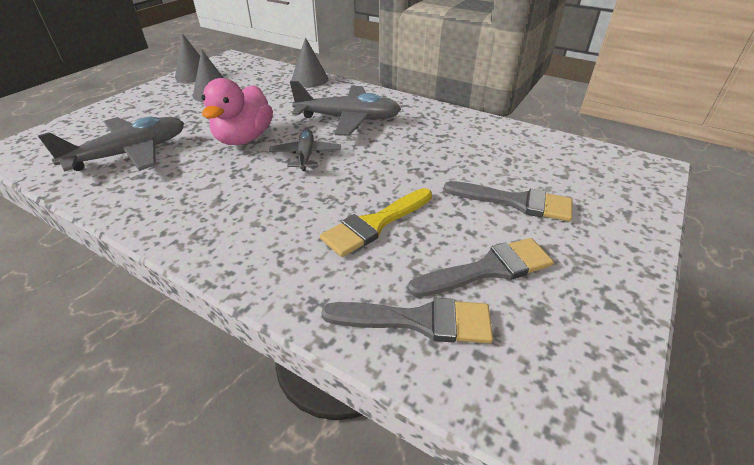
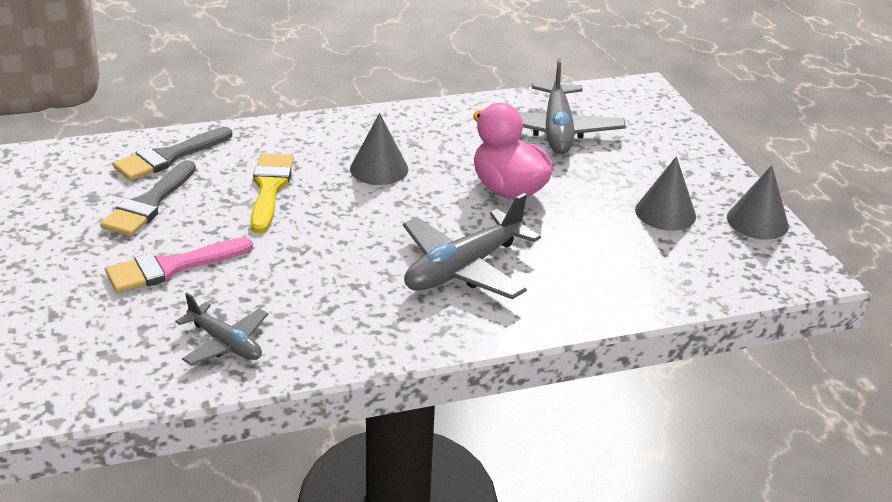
camera: 130 degrees right, 5 degrees down
grey plane [269,129,341,171] -> grey plane moved to [175,293,268,365]
grey cone [291,37,329,87] -> grey cone moved to [350,113,408,185]
grey brush [444,181,572,221] -> pink brush [105,237,253,293]

